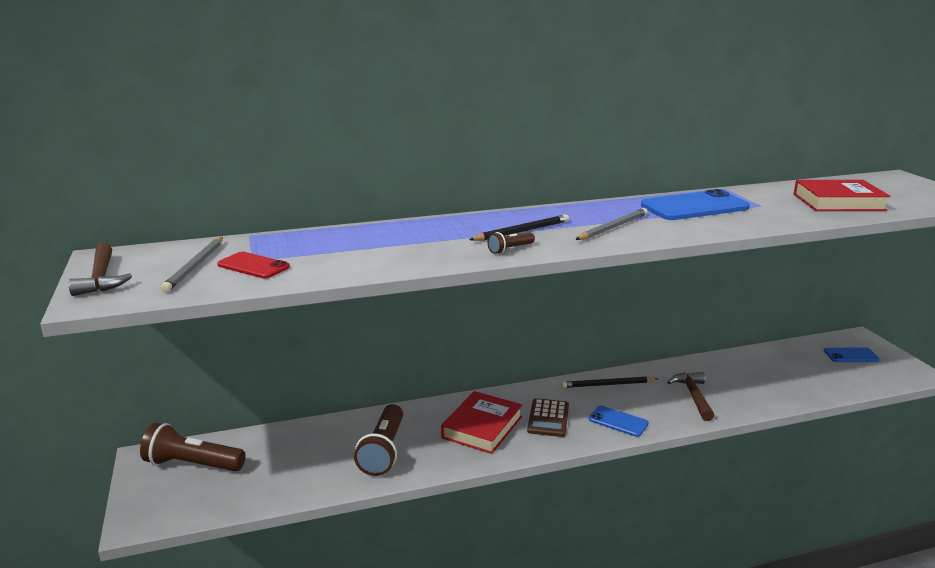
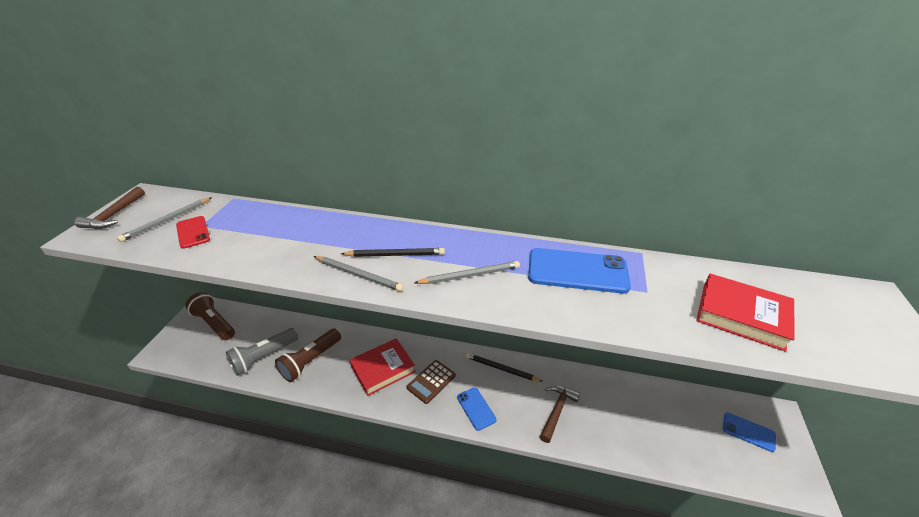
camera: 30 degrees right, 15 degrees up
brown flashlight [487,232,535,254] -> grey pencil [313,256,404,291]
none -> grey flashlight [226,328,298,376]

